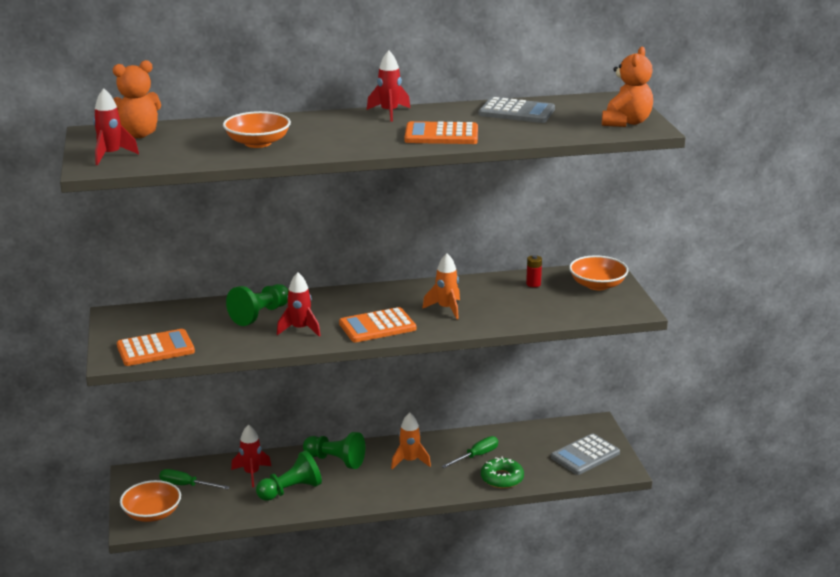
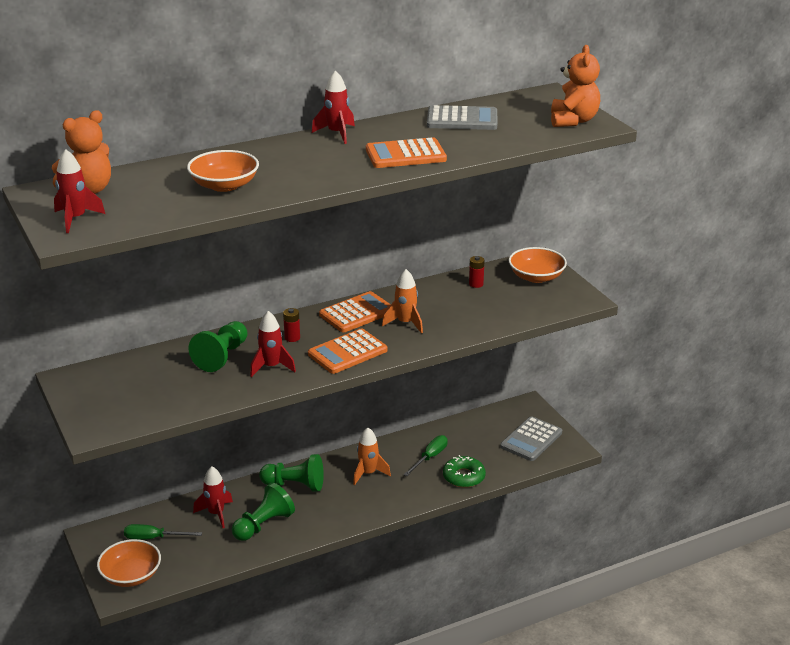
camera: 15 degrees left, 5 degrees up
orange calculator [117,329,195,366] -> orange calculator moved to [319,291,391,332]
none -> red battery [283,308,300,342]

